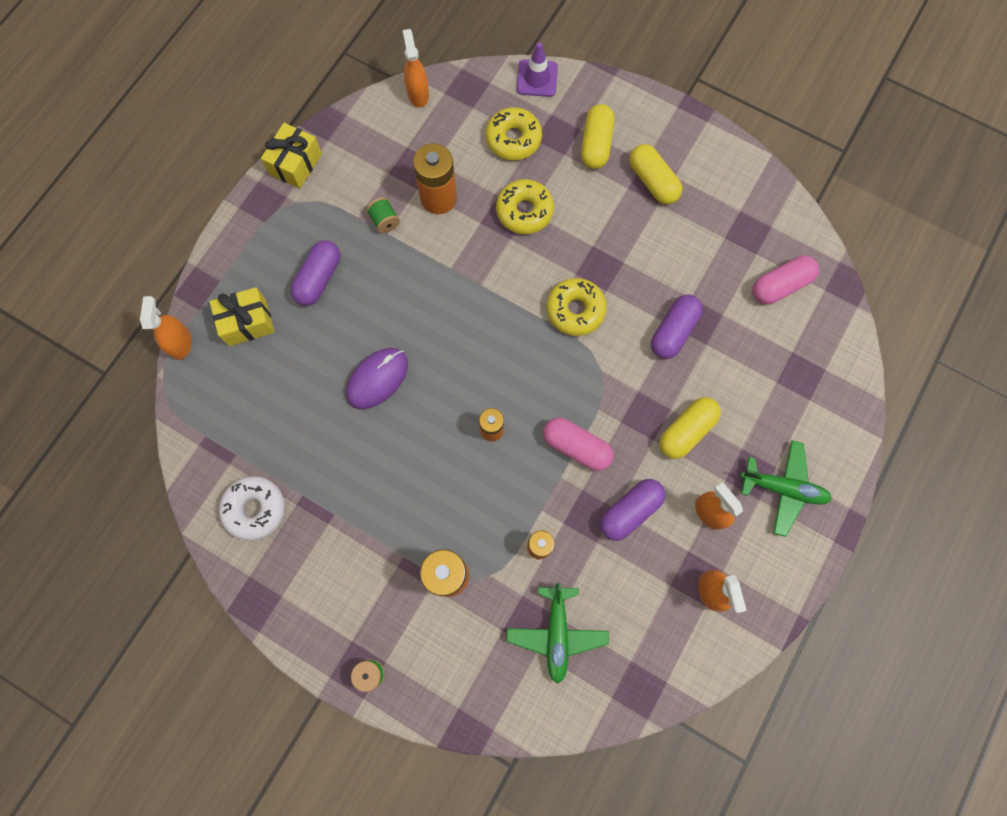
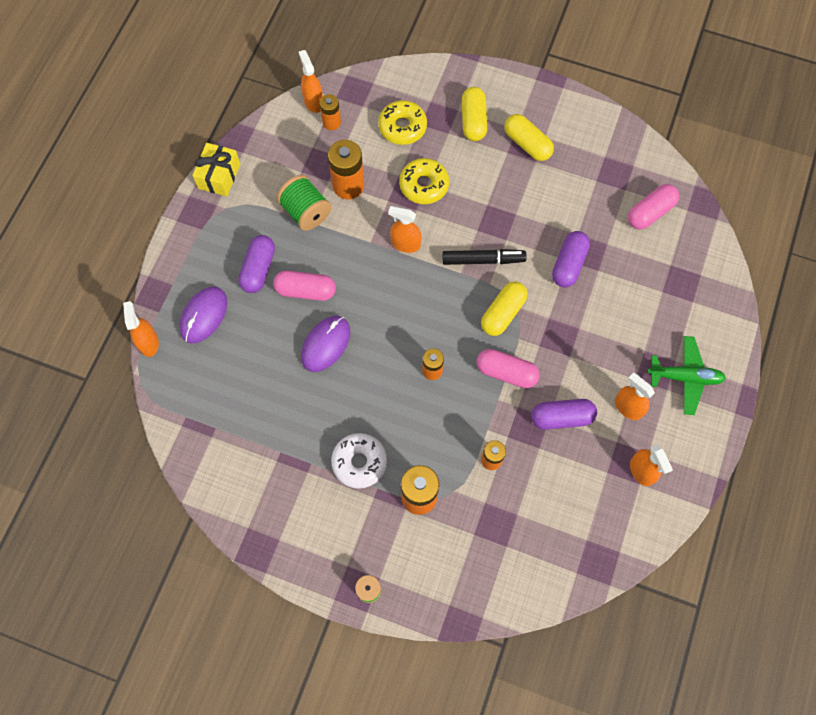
camera: 10 degrees left, 5 degrees down
yellow gift [210,287,275,346] -> purple mouse [179,287,227,344]
white donut [219,476,285,541] -> white donut moved to [331,433,387,489]
green spool [366,197,400,233] -> green spool [276,175,332,231], size x1.80
green plane [507,583,609,684] -> none
purple traffic cone [516,42,558,97] -> none
yellow donut [546,278,607,336] -> black marker [442,249,527,265]
purple capsule [600,479,665,541] -> purple capsule turned 45 degrees clockwise [531,399,597,430]
yellow capsule [659,397,721,459] -> yellow capsule moved to [481,281,528,336]
none -> pink capsule [273,271,336,301]
none -> orange battery [320,94,341,130]
none -> orange spray bottle [388,206,422,253]

